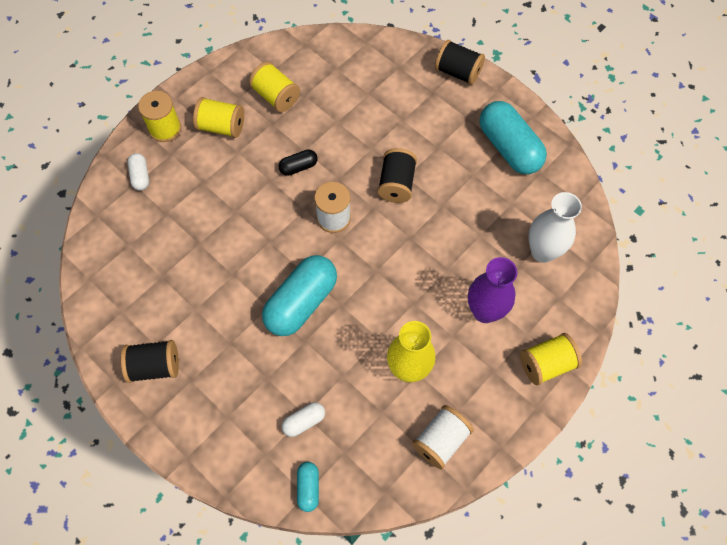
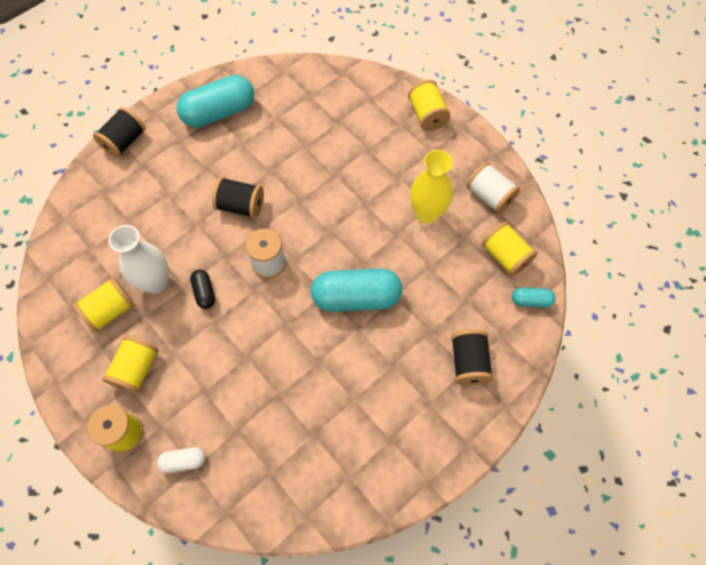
camera: 85 degrees left, 0 degrees up
black spool [121,340,179,383] -> black spool moved to [451,329,493,385]
turquoise capsule [262,255,337,336] -> turquoise capsule turned 45 degrees counterclockwise [311,268,402,312]
white capsule [282,402,325,437] -> none
purple vase [468,257,518,323] -> none
white vase [528,192,582,263] -> white vase moved to [109,225,168,293]
none -> yellow spool [482,222,537,276]

